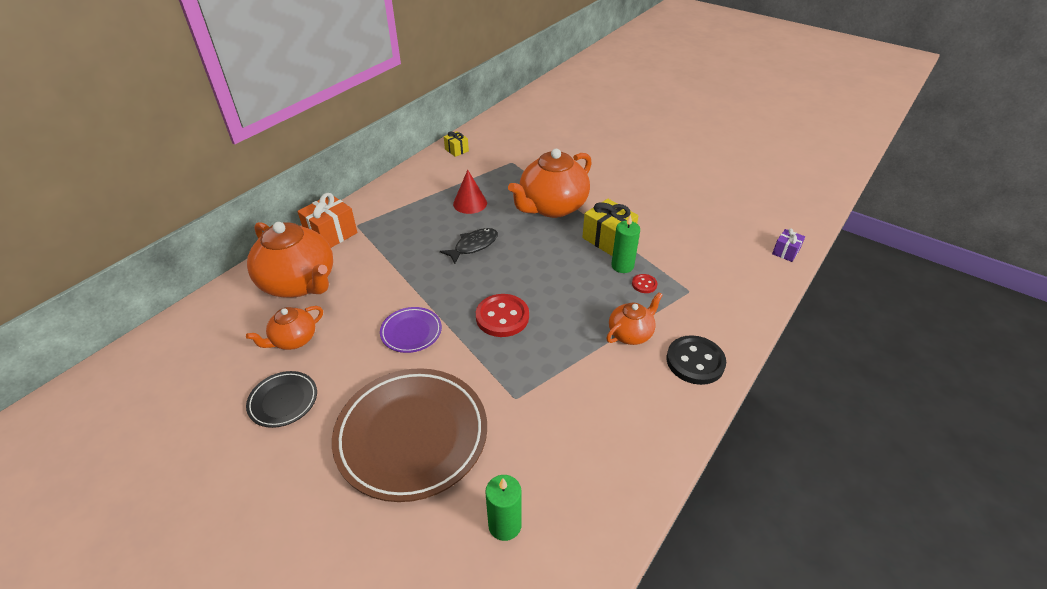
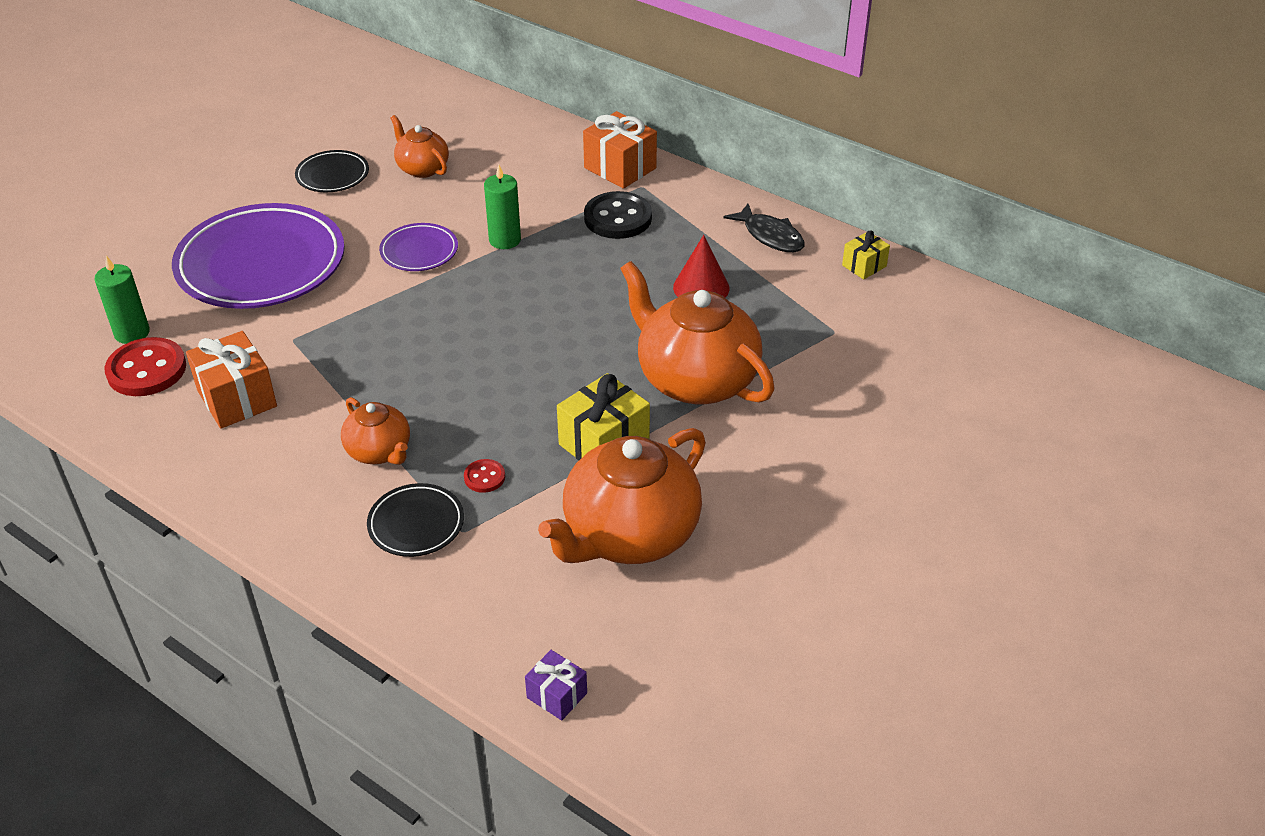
camera: 90 degrees right, 0 degrees up
orange teapot [247,222,333,297] -> orange teapot moved to [538,428,706,564]
brown plate [332,368,487,502] -> purple plate [172,203,345,309]
black fish [440,228,498,264] -> black fish moved to [724,204,805,252]
red button [476,294,529,337] -> red button moved to [105,337,186,396]
green candle [611,215,640,273] -> green candle moved to [484,165,521,249]
black button [667,335,726,385] -> black button moved to [584,191,652,239]
none -> orange gift [186,331,277,429]
none -> black plate [367,483,464,557]

